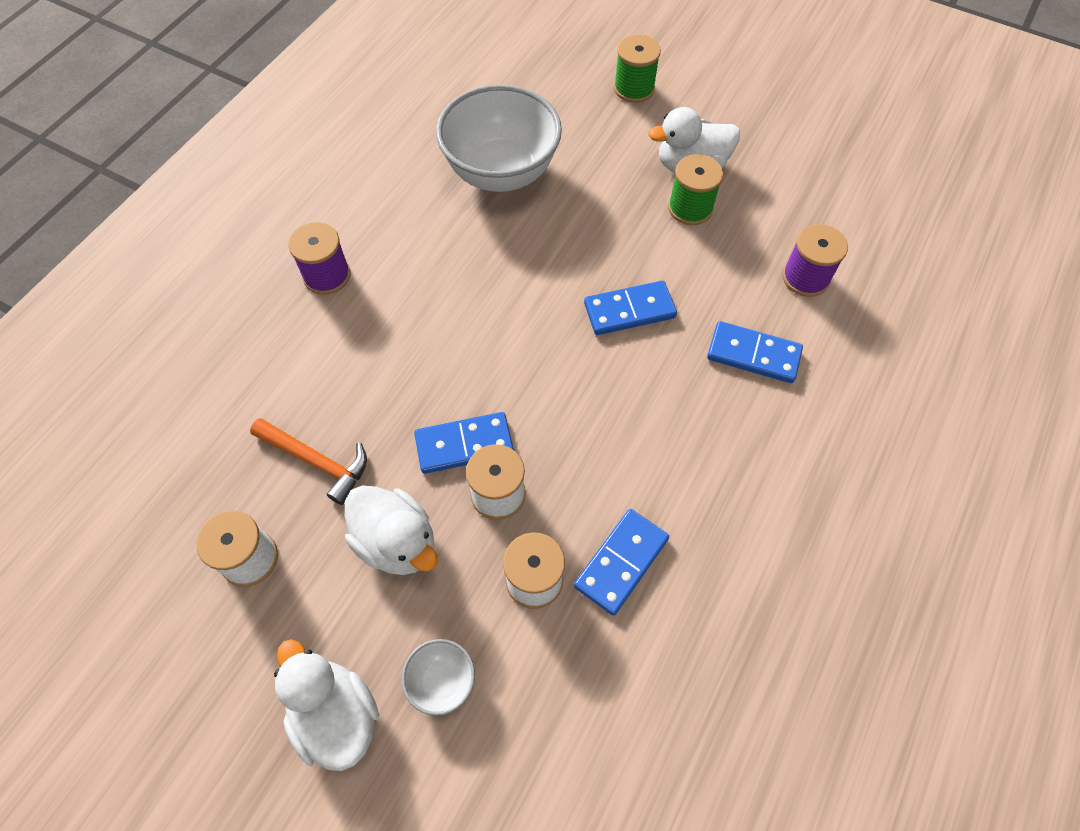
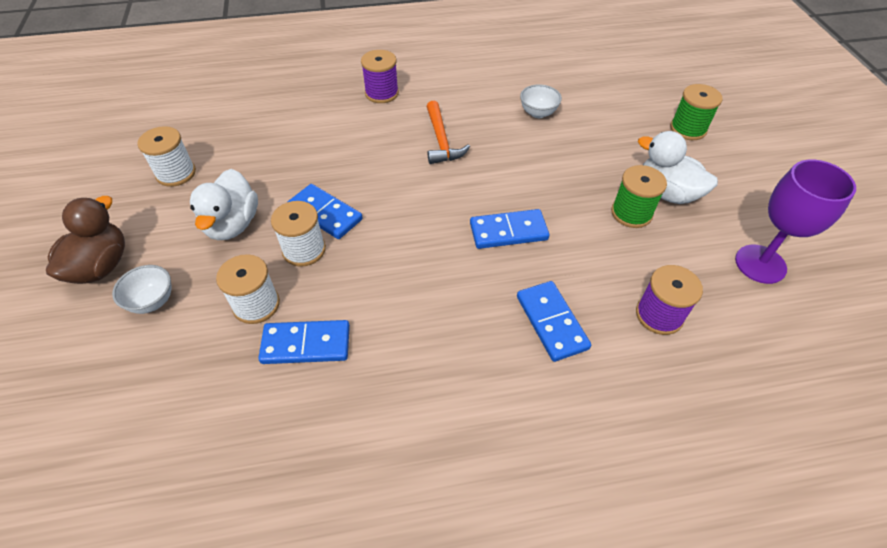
camera: 50 degrees right, 10 degrees down
orange hammer [250,418,367,505] -> orange hammer moved to [426,101,470,164]
white duck [274,639,379,771] -> brown duck [46,196,125,284]
white bowl [436,84,562,192] -> white bowl [520,84,562,118], size x0.43
blue domino [584,281,677,335] -> blue domino turned 45 degrees counterclockwise [470,209,550,249]
none -> purple goblet [735,159,856,284]

